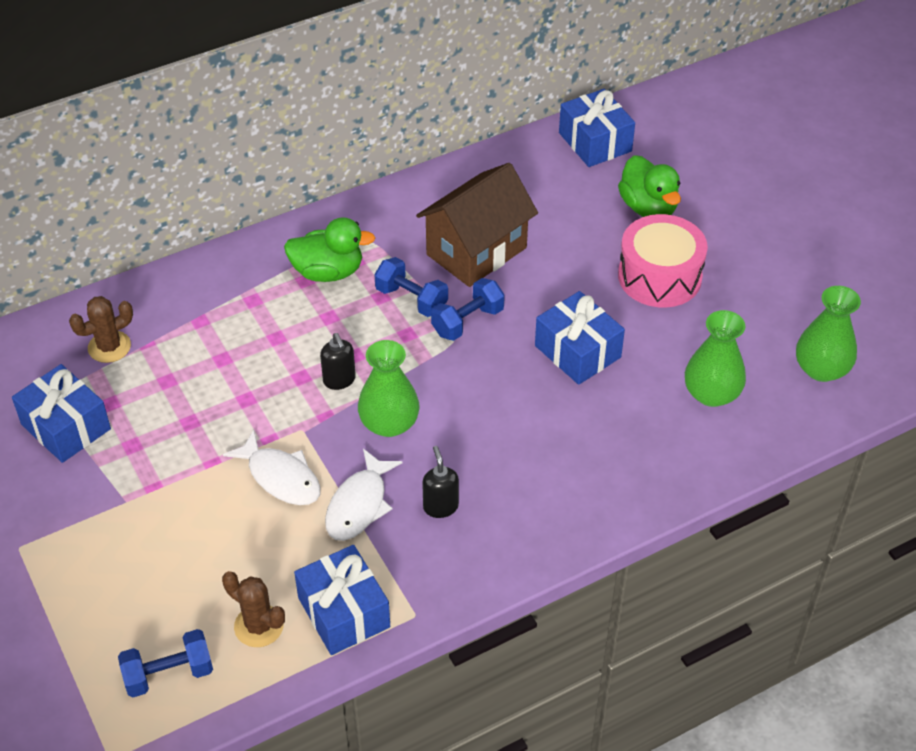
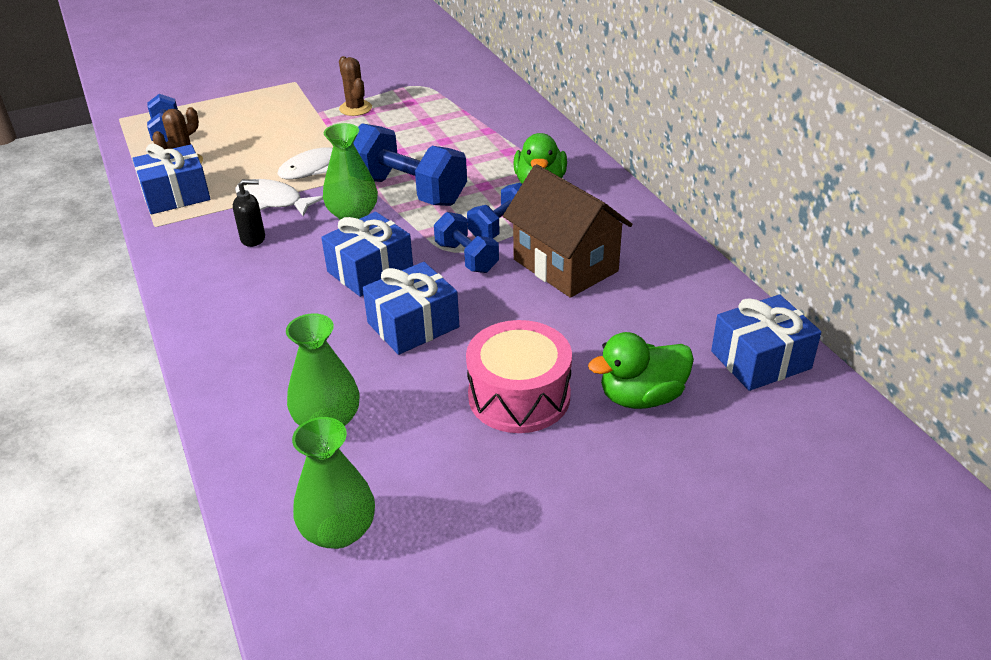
camera: 95 degrees right, 10 degrees down
blue gift [12,364,111,463] -> blue gift moved to [321,212,413,297]
brown cactus [69,296,133,363] -> brown cactus moved to [339,56,372,116]
black soap dispenser [320,333,356,390] -> blue dumbbell [353,123,467,206]

